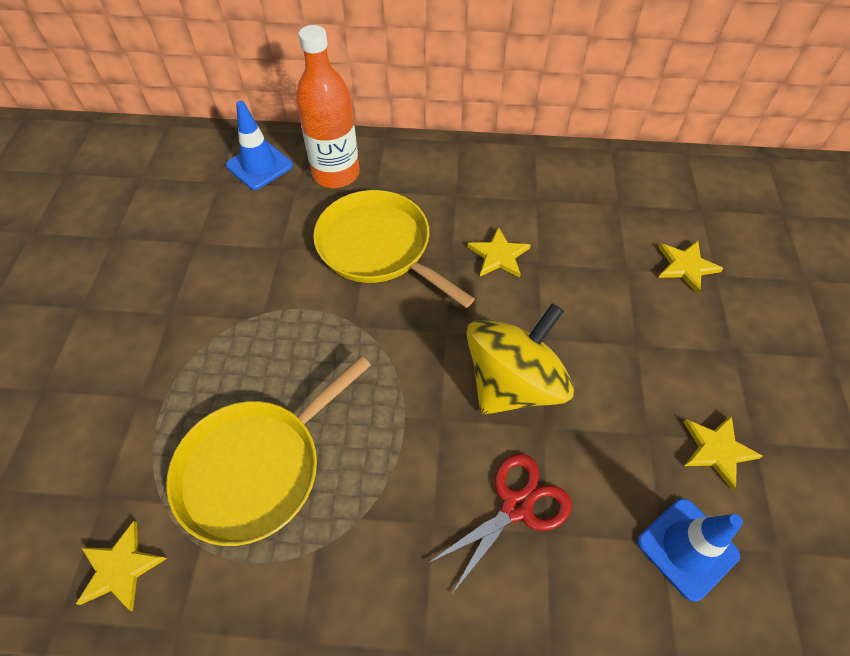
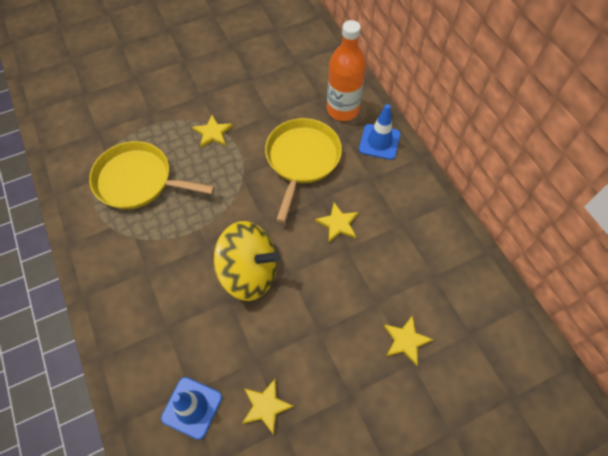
camera: 60 degrees right, 5 degrees up
yellow star [76,521,167,611] -> yellow star moved to [192,115,233,148]
blue traffic cone [226,101,293,190] -> blue traffic cone moved to [359,104,400,160]
red scissors [427,454,572,594] -> none

